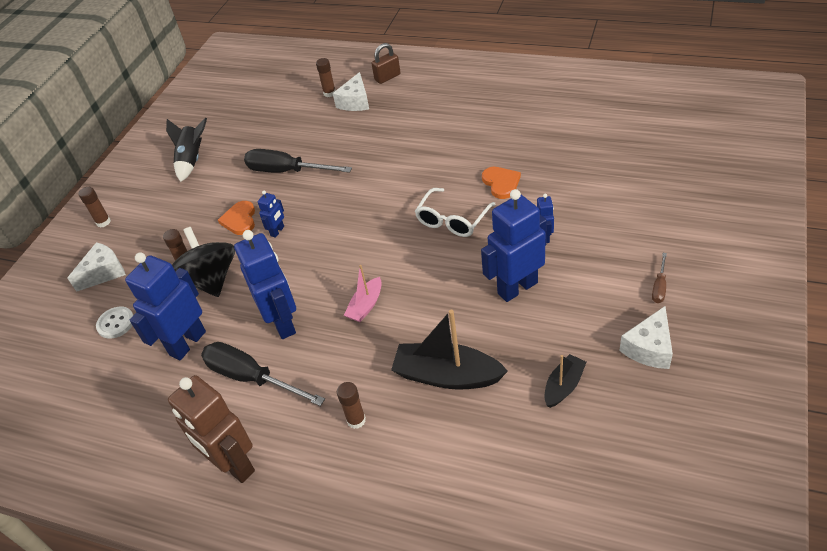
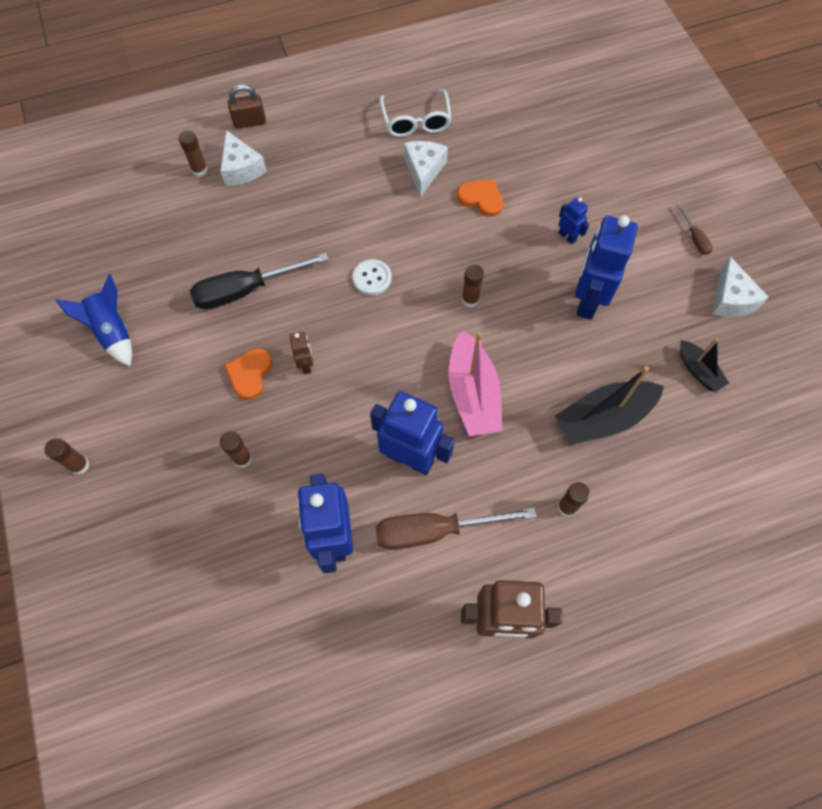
camera: 45 degrees left, 20 degrees up
white cheese [68,242,126,292] -> white cheese moved to [404,141,448,197]
white button [96,307,133,339] -> white button moved to [353,259,392,295]
black rocket [166,117,207,182] -> blue rocket [56,274,132,366]
black spinning top [172,227,236,297] -> none
black screwdriver [201,342,325,406] -> brown screwdriver [375,507,537,550]
orange heart [218,201,255,235] -> orange heart turned 60 degrees clockwise [224,348,272,400]
blue robot [258,191,284,238] -> brown robot [290,331,313,374]
pink boat [344,265,382,322] -> pink boat [448,330,503,436], size x1.79
brown padlock [371,43,400,84] -> brown padlock turned 60 degrees clockwise [228,84,266,129]
white glasses [415,188,495,237] -> white glasses moved to [379,89,452,137]
black boat [545,354,586,408] -> black boat turned 150 degrees clockwise [680,338,729,392]
none -> brown glue stick [462,265,484,307]

